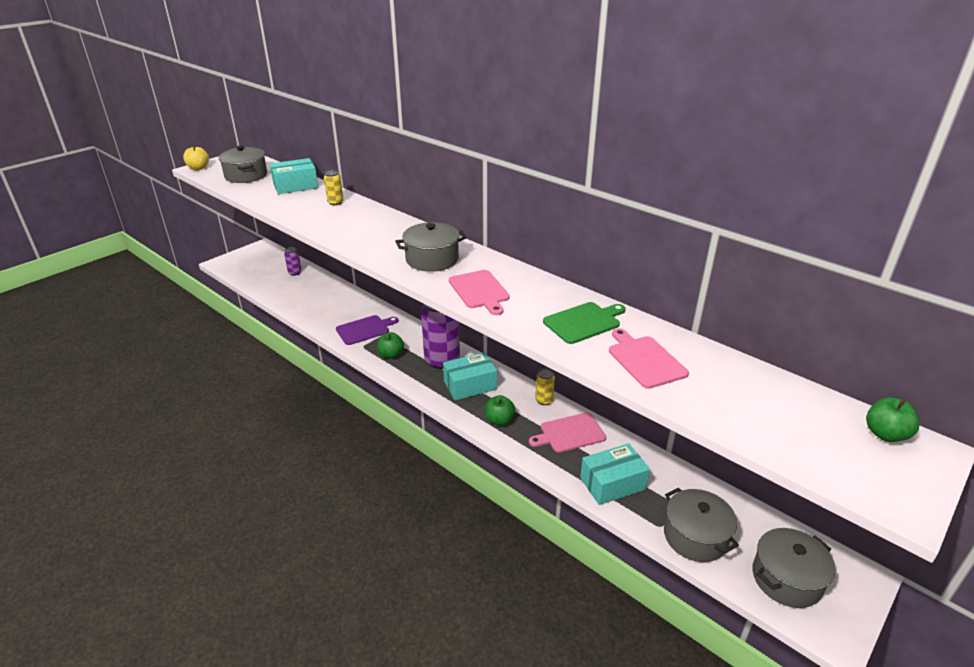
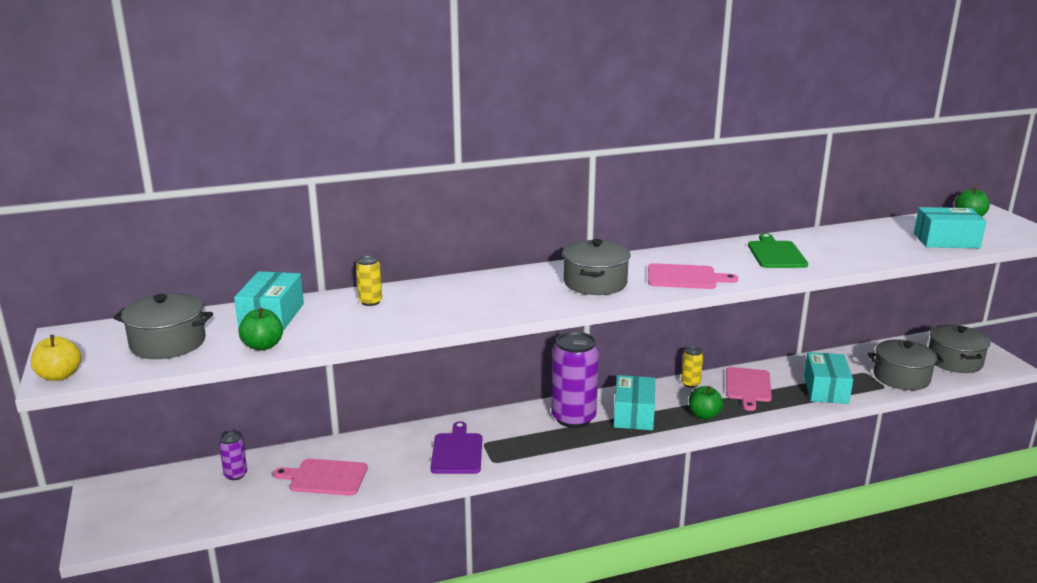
camera: 60 degrees left, 10 degrees down
green apple [377,332,404,359] -> green apple moved to [239,308,283,351]
pink cutting board [609,328,689,389] -> pink cutting board moved to [273,459,368,496]
none -> turquoise box [914,207,986,248]

